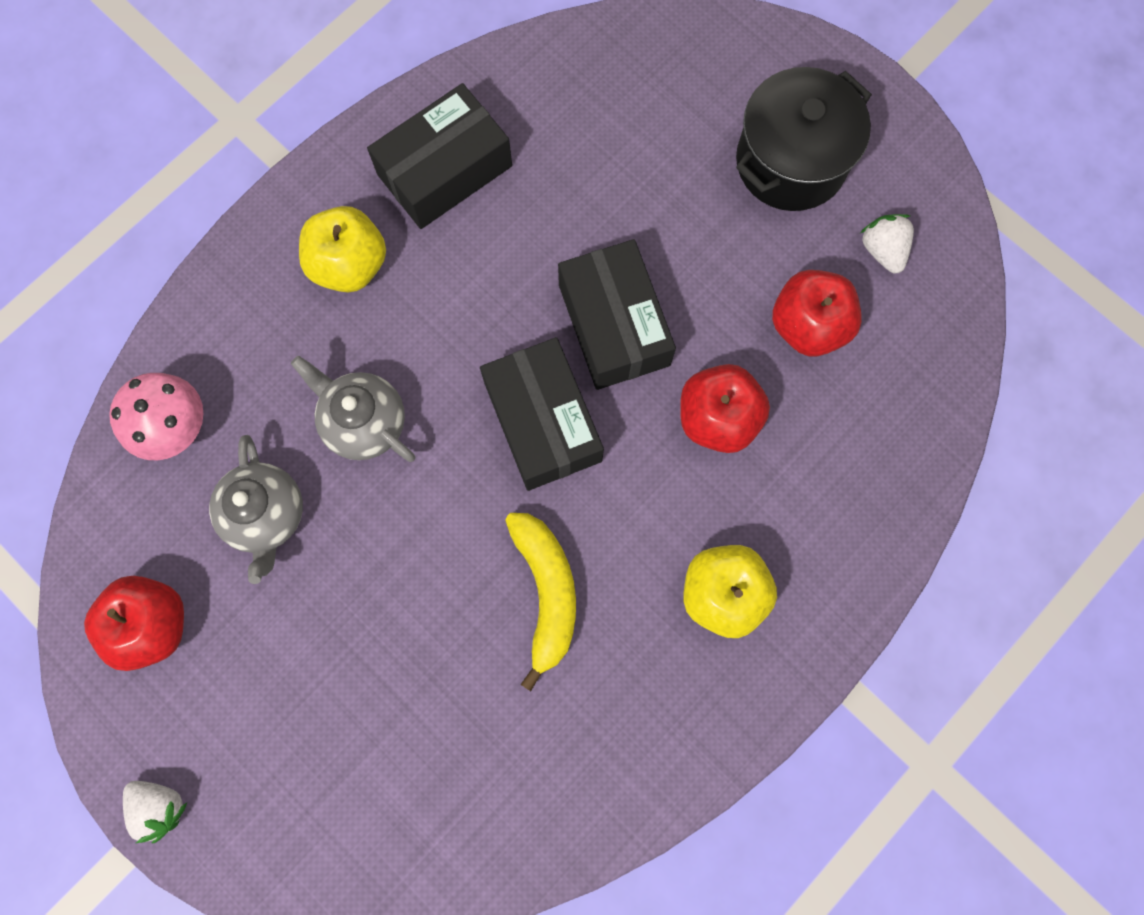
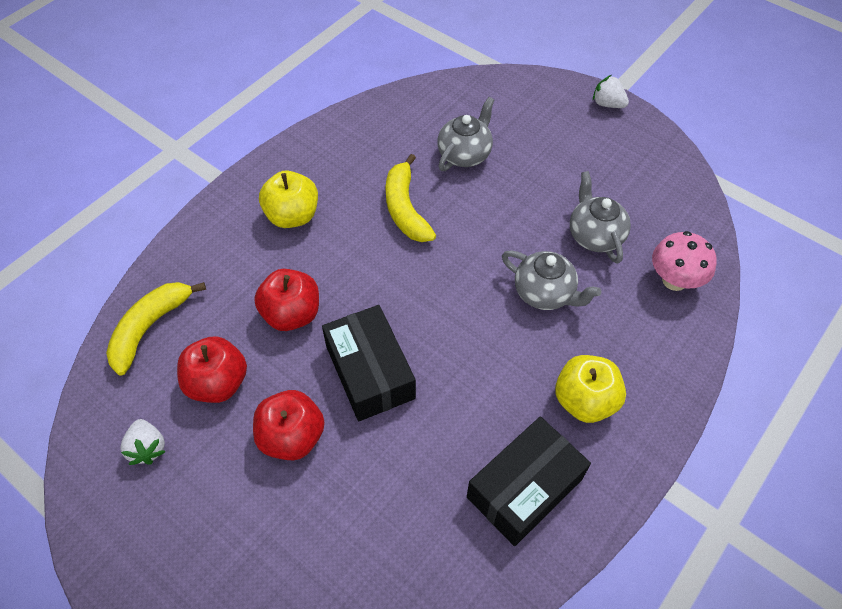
camera: 175 degrees right, 20 degrees down
red apple [84,576,184,671] -> red apple moved to [253,390,325,460]
black box [480,337,604,491] -> none
black pot [736,67,872,211] -> none
none -> yellow banana [106,282,206,376]
none -> grey teapot [437,97,494,171]

